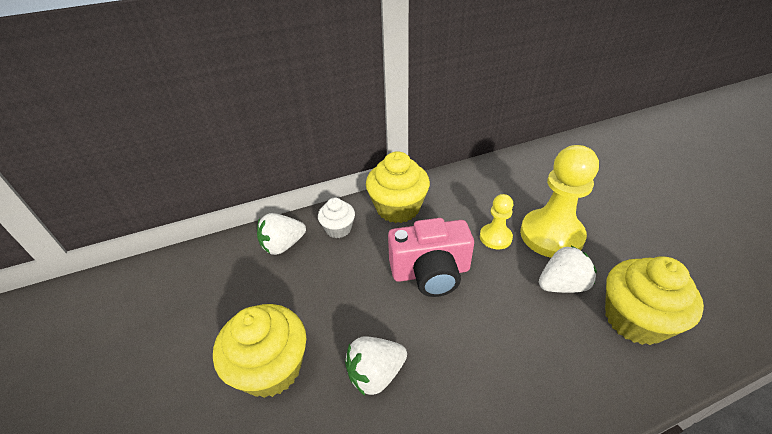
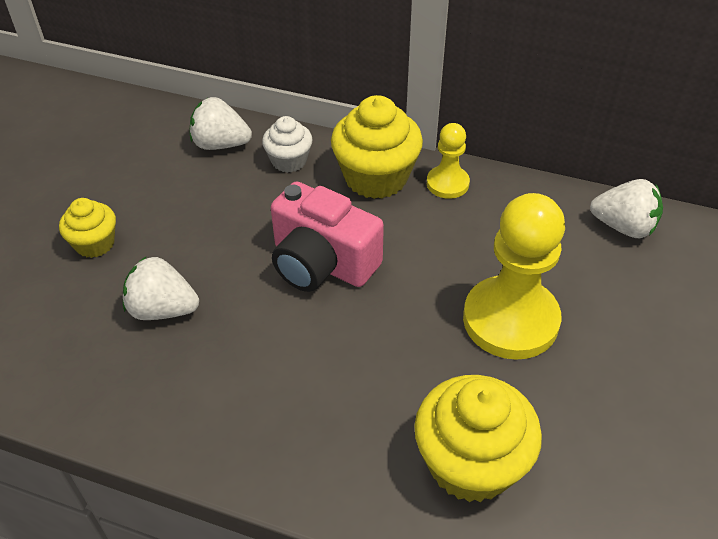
camera: 40 degrees right, 5 degrees up
yellow cupcake [213,304,306,398] -> yellow cupcake [59,198,116,258], size x0.57
yellow pawn [480,194,513,249] -> yellow pawn moved to [427,123,470,199]
white strawberry [539,246,597,293] -> white strawberry moved to [590,179,663,238]

